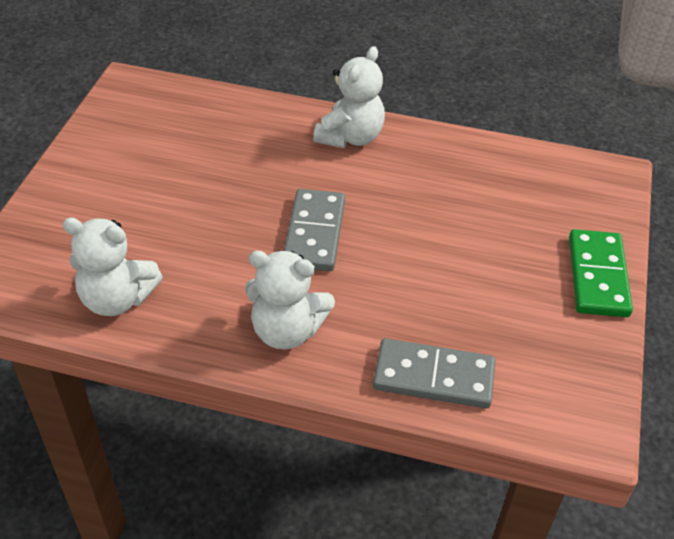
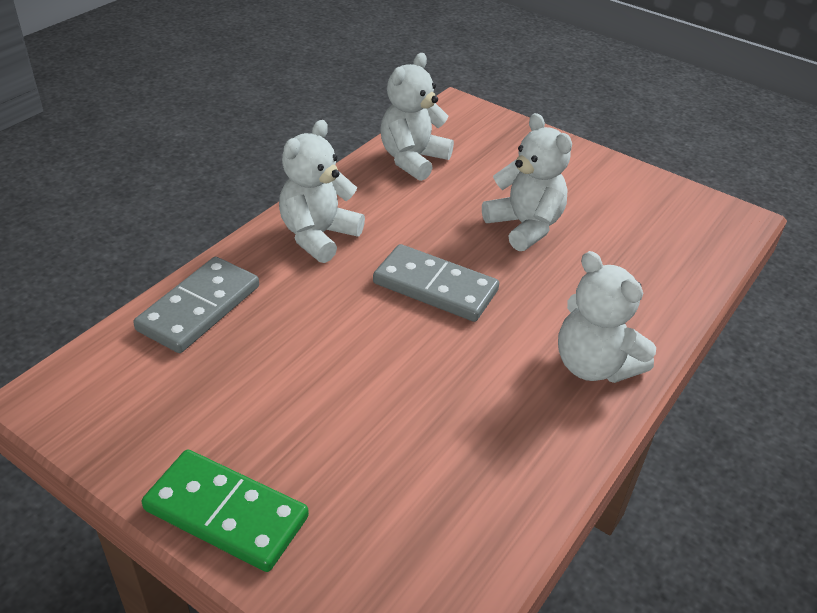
camera: 110 degrees right, 5 degrees down
none -> white teddy bear [482,113,572,251]

